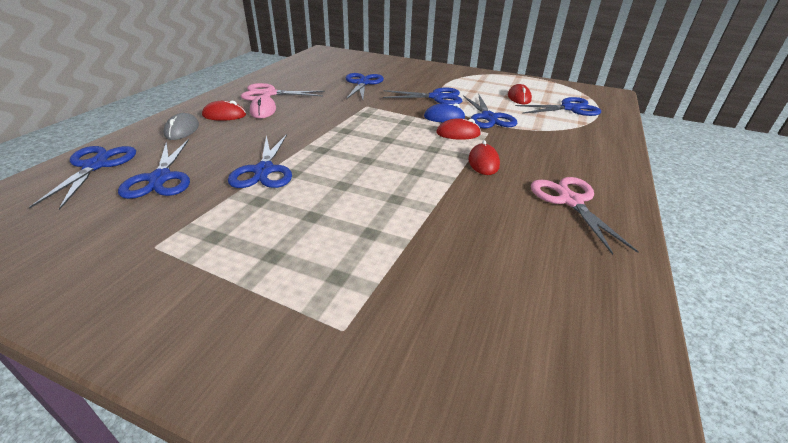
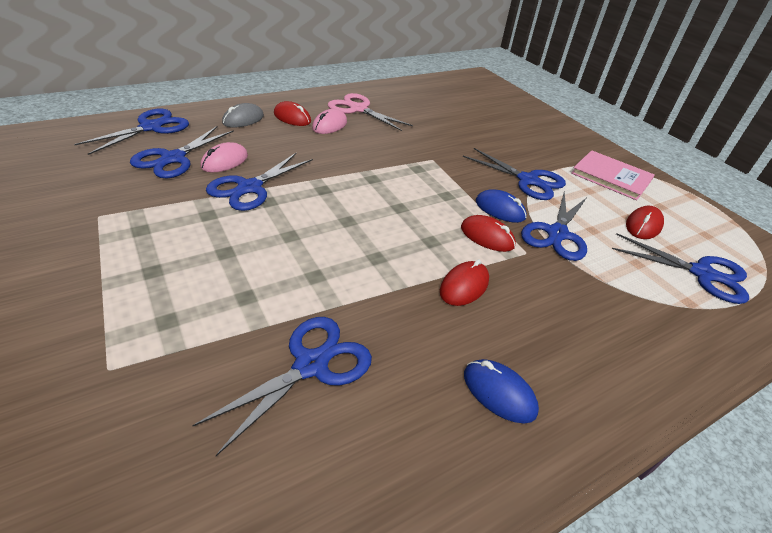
camera: 35 degrees right, 5 degrees up
blue scissors [345,73,384,100] -> blue scissors moved to [192,317,372,456]
pink scissors [531,177,639,255] -> blue mouse [464,359,539,424]
none -> pink mouse [201,142,248,172]
none -> pink book [571,150,655,200]

